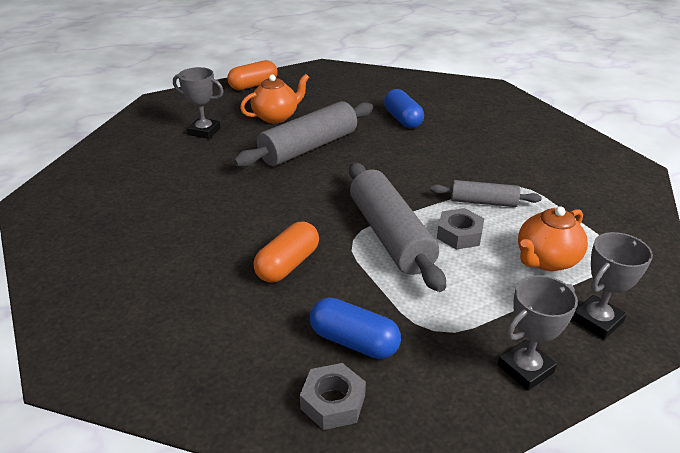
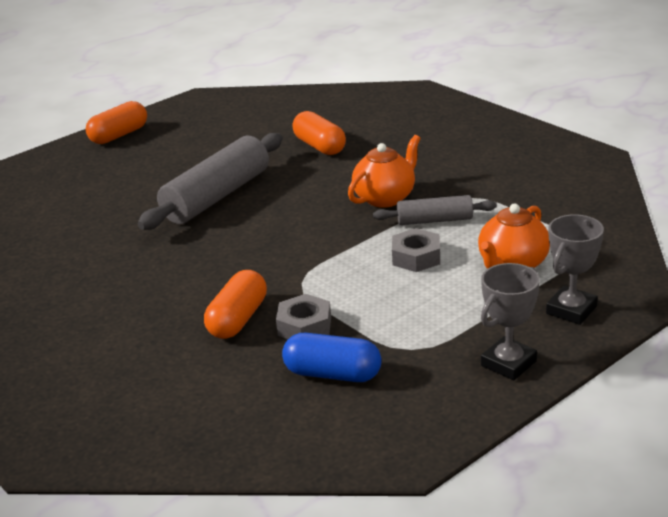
camera: 10 degrees left, 5 degrees down
grey trophy [173,67,224,139] -> none
orange teapot [240,74,309,123] -> orange teapot moved to [348,135,421,208]
grey nut [300,363,366,430] -> grey nut moved to [276,294,331,339]
grey rolling pin [349,162,446,292] -> none
blue capsule [384,89,424,128] -> orange capsule [292,111,346,155]

